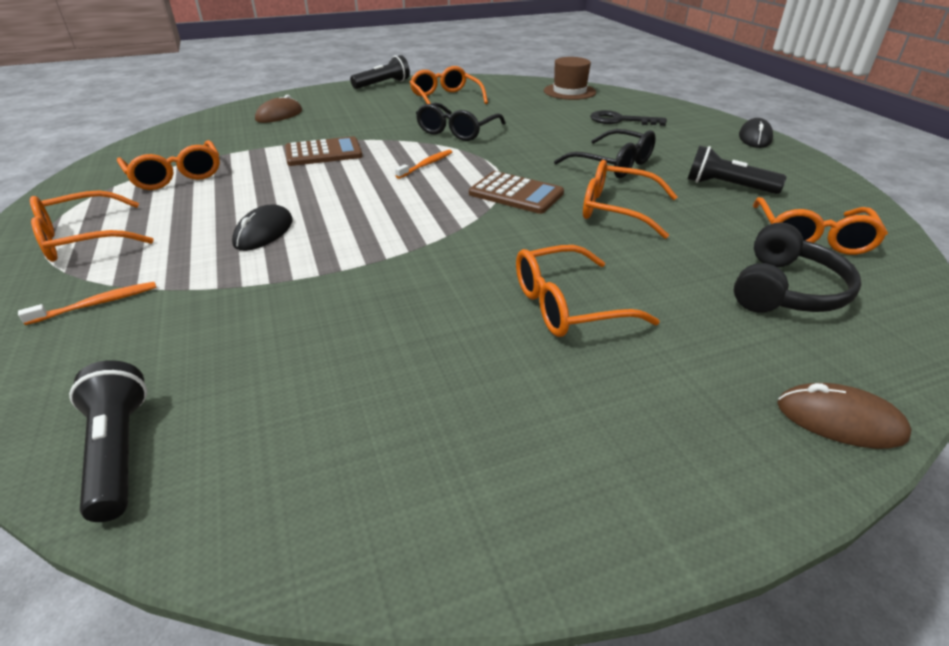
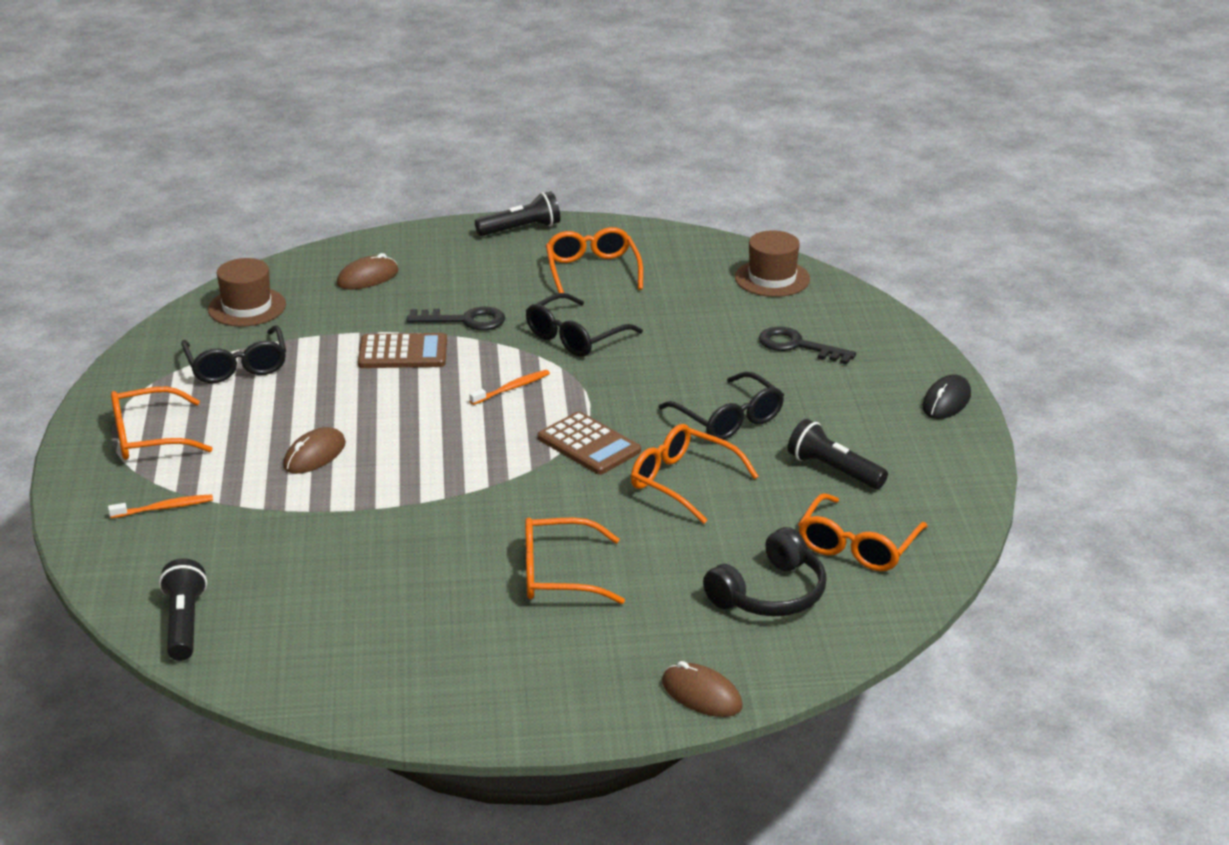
camera: 15 degrees right, 5 degrees down
orange glasses [117,140,220,190] -> black glasses [181,325,286,383]
black mouse [232,204,293,251] -> brown mouse [283,427,346,474]
none -> brown hat [208,258,286,327]
none -> black key [407,307,505,330]

